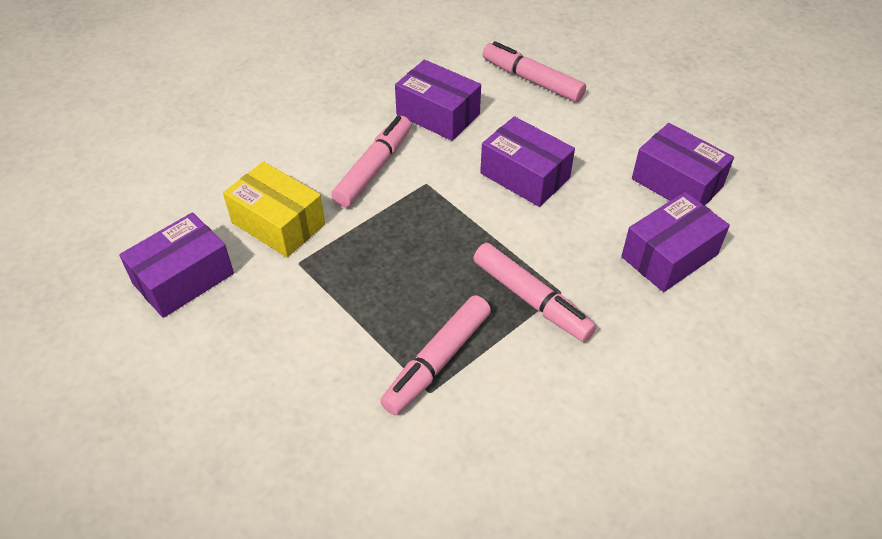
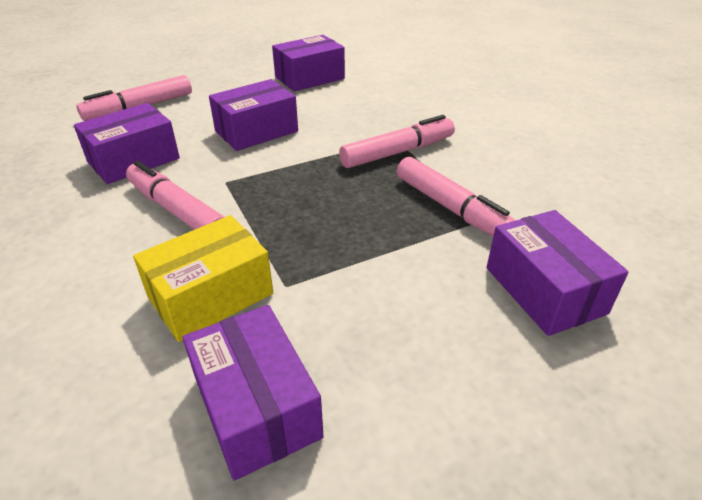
camera: 75 degrees left, 10 degrees down
purple box [621,192,730,292] -> purple box moved to [487,210,629,336]

